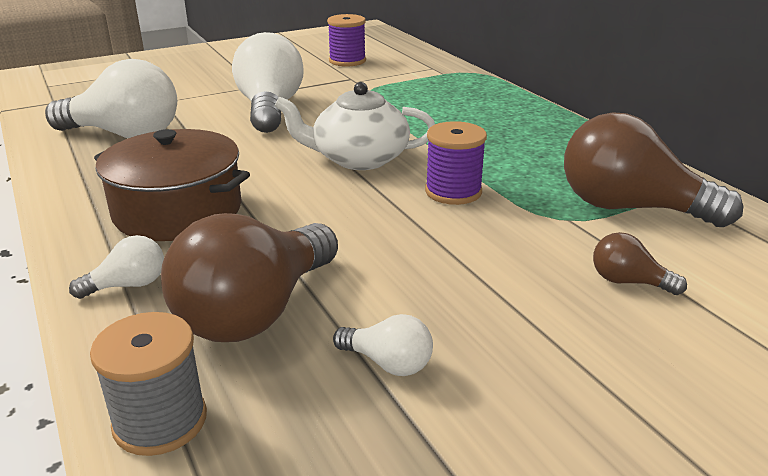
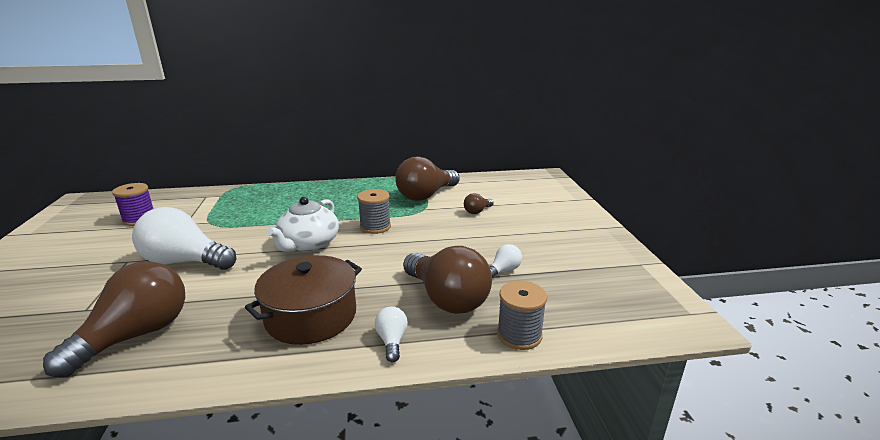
camera: 70 degrees left, 5 degrees down
white light bulb [45,59,177,138] -> brown light bulb [43,261,185,377]
purple spool [425,121,487,205] -> grey spool [357,189,391,234]

